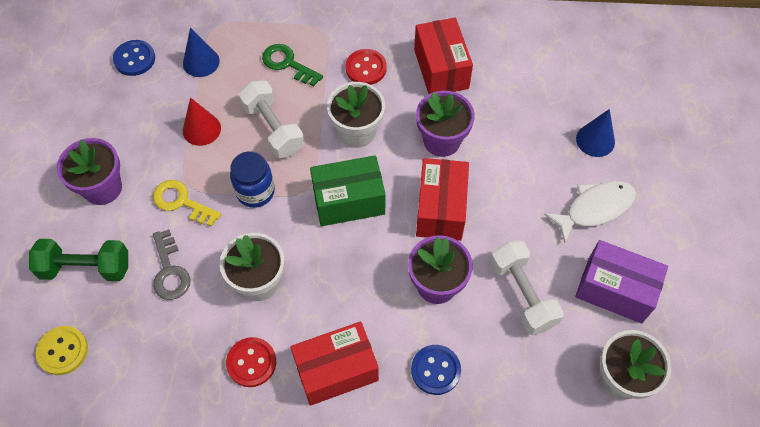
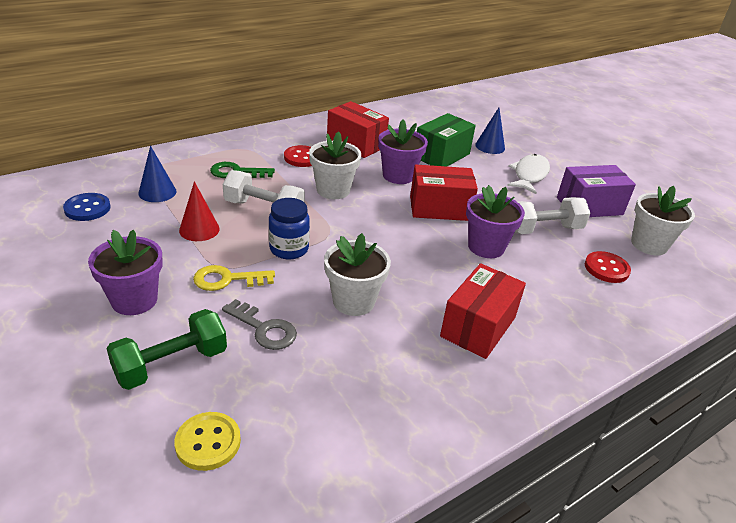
camera: 40 degrees left, 25 degrees down
red button [226,337,276,387] -> red button moved to [585,251,631,283]
green box [310,155,386,226] -> green box moved to [417,113,476,166]
blue button [411,345,461,395] -> none
red box [416,158,469,241] -> red box turned 60 degrees counterclockwise [410,165,478,221]
white dumbbell [490,241,564,335] -> white dumbbell turned 45 degrees counterclockwise [515,197,590,234]

